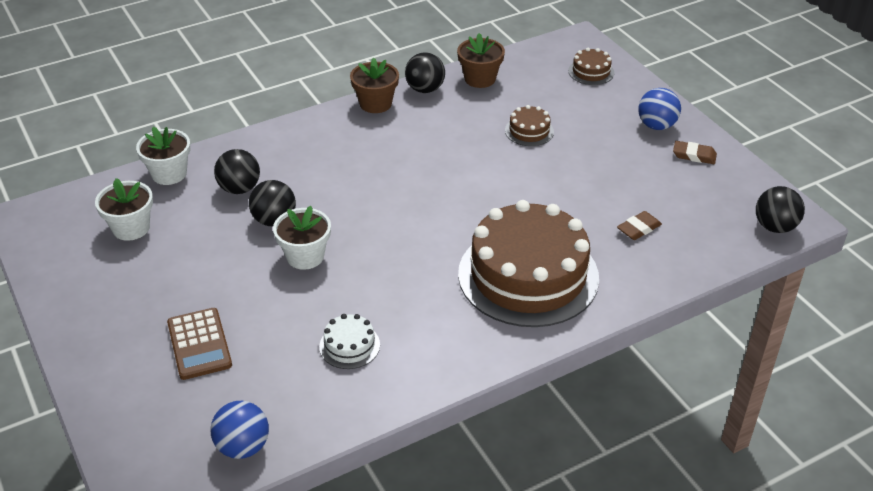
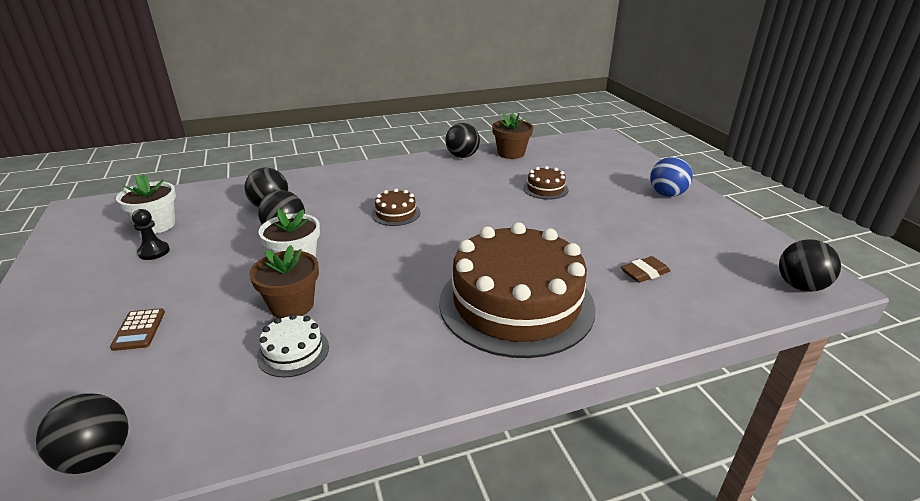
camera: 10 degrees right, 10 degrees down
white flower pot [136,127,190,185] -> none
brown calculator [167,308,232,380] -> brown calculator [110,308,165,351], size x0.61
blue ball [211,401,269,459] -> black ball [36,393,129,474]
brown flower pot [350,58,399,113] -> brown flower pot moved to [249,245,319,319]
brown cake [568,48,614,85] -> brown cake moved to [372,189,420,226]
brown eraser [673,141,717,164] -> none
none -> black pawn [132,209,170,260]

